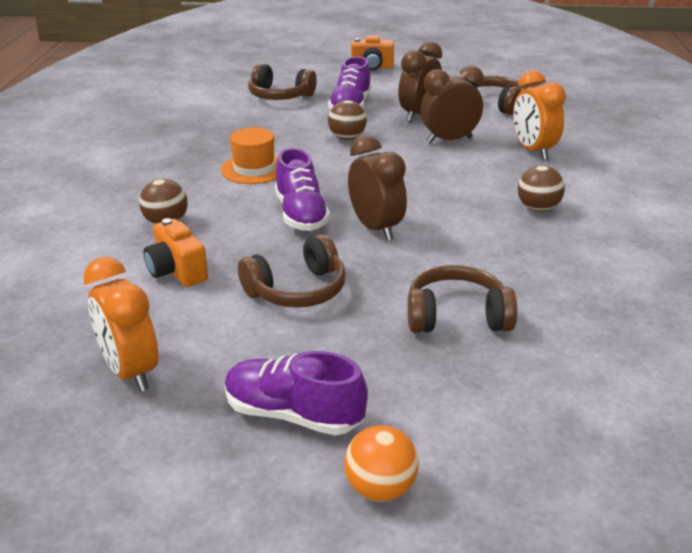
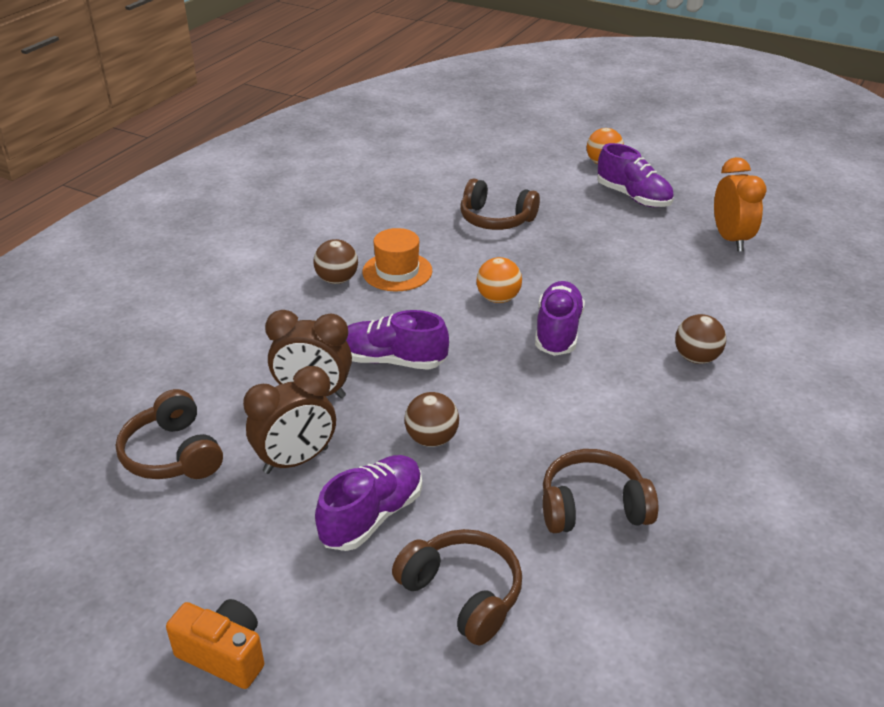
camera: 155 degrees left, 5 degrees up
orange camera [144,218,208,287] -> none
orange hat [221,128,278,184] -> orange hat moved to [363,228,432,292]
brown headphones [238,234,346,308] -> brown headphones moved to [543,449,658,533]
brown clock [348,135,407,240] -> orange ball [476,257,522,303]
orange clock [513,70,566,160] -> none
none -> purple shoe [346,310,449,370]

